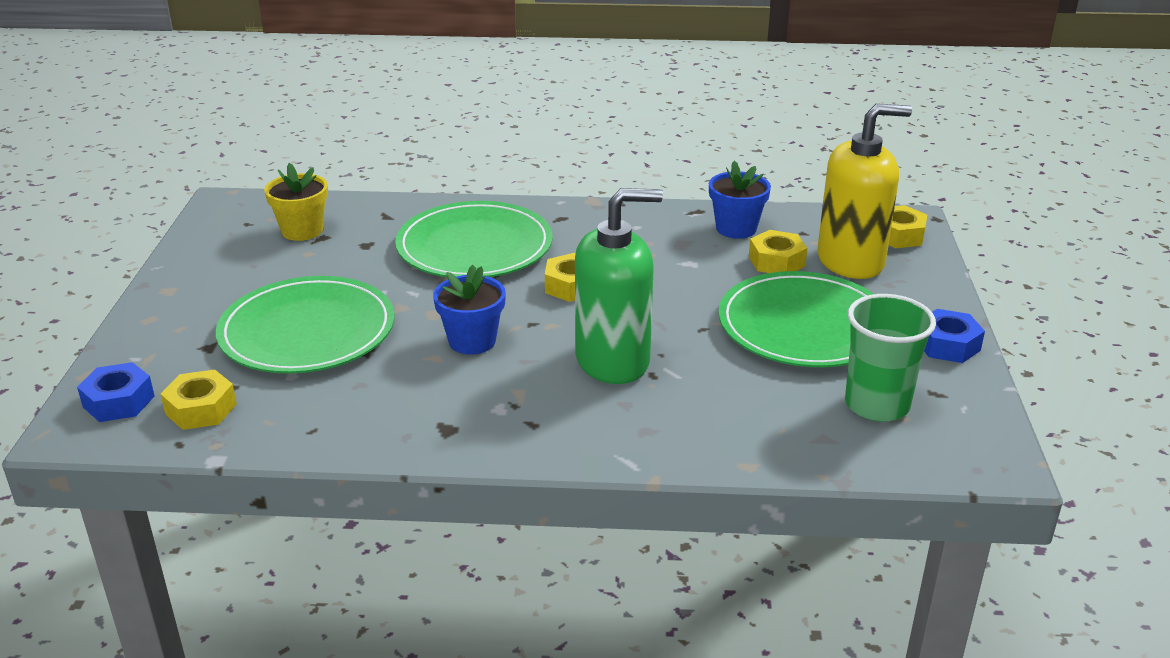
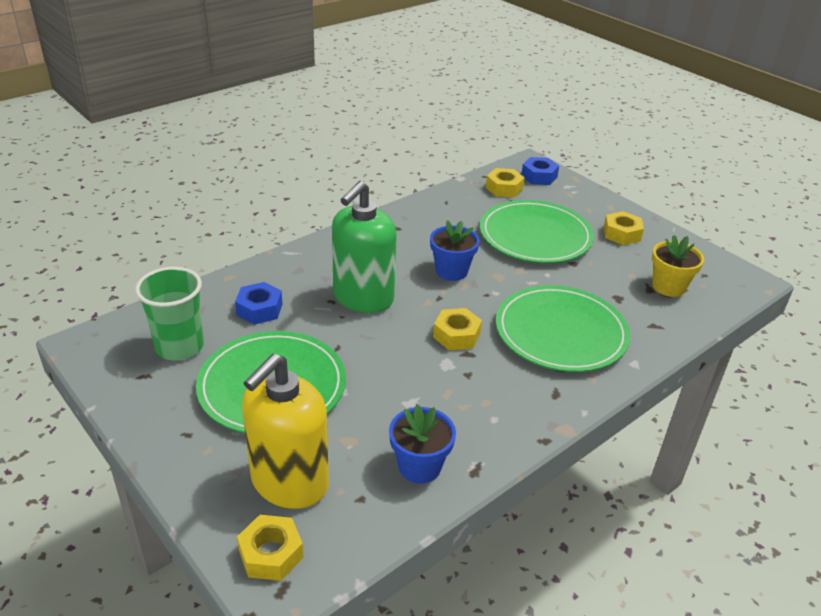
camera: 135 degrees right, 5 degrees up
yellow nut [749,230,807,273] -> yellow nut moved to [603,211,644,245]
blue nut [924,309,985,363] -> blue nut moved to [235,282,283,325]

